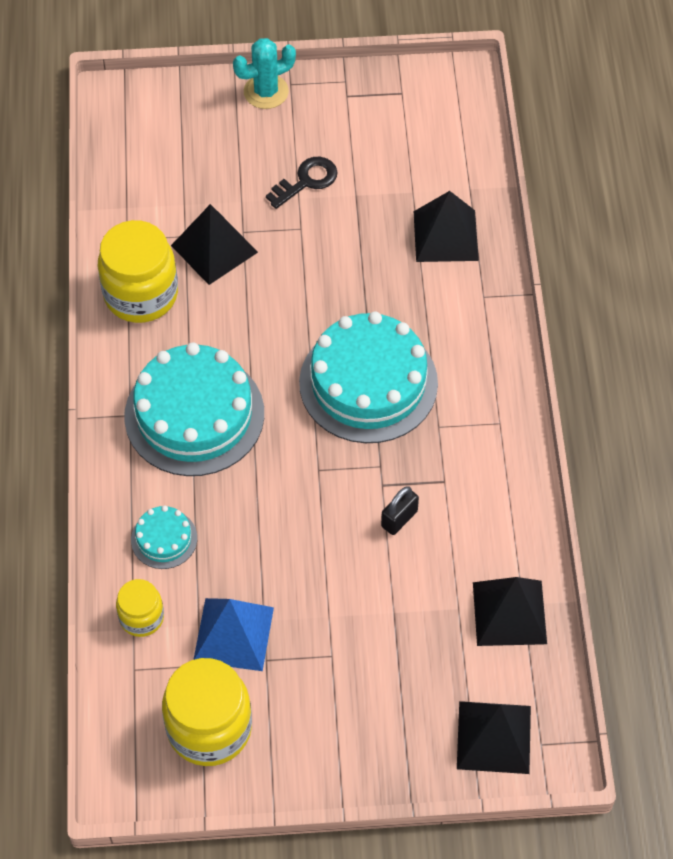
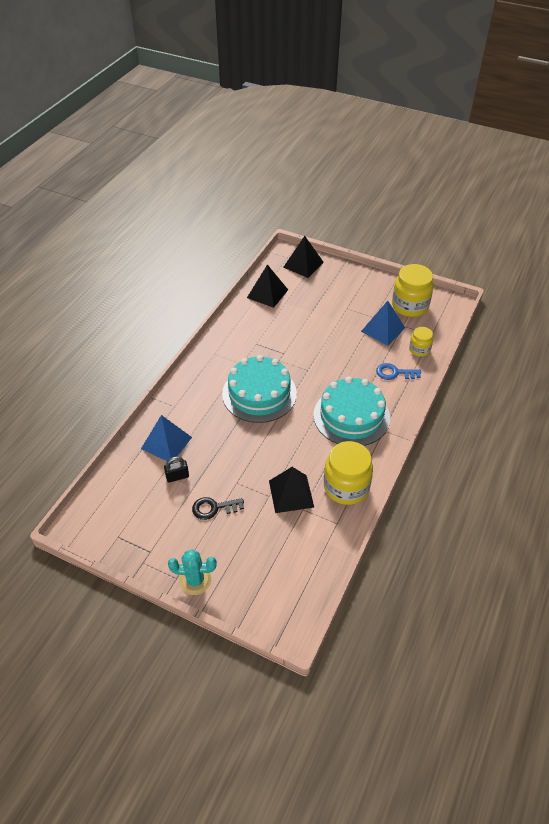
camera: 150 degrees left, 10 degrees down
turquoise cake [131,505,197,569] -> blue key [376,363,421,380]
black padlock [381,486,419,535] -> black padlock moved to [164,457,189,482]
black pyramid [414,191,479,262] -> blue pyramid [141,415,192,463]

